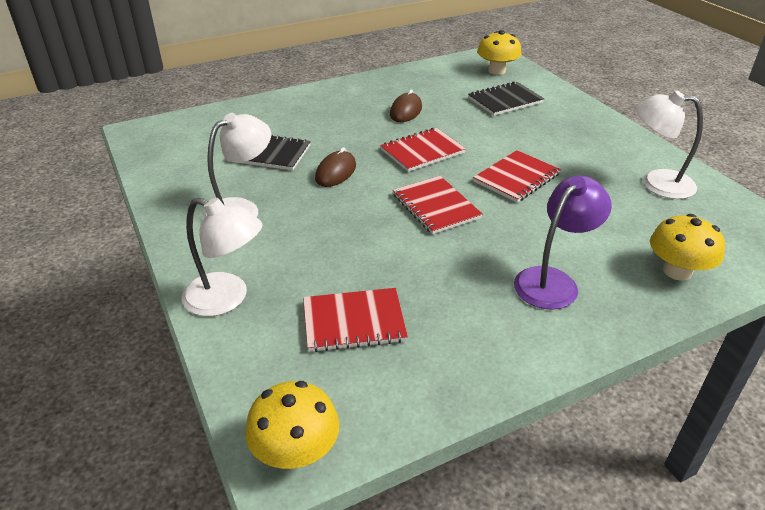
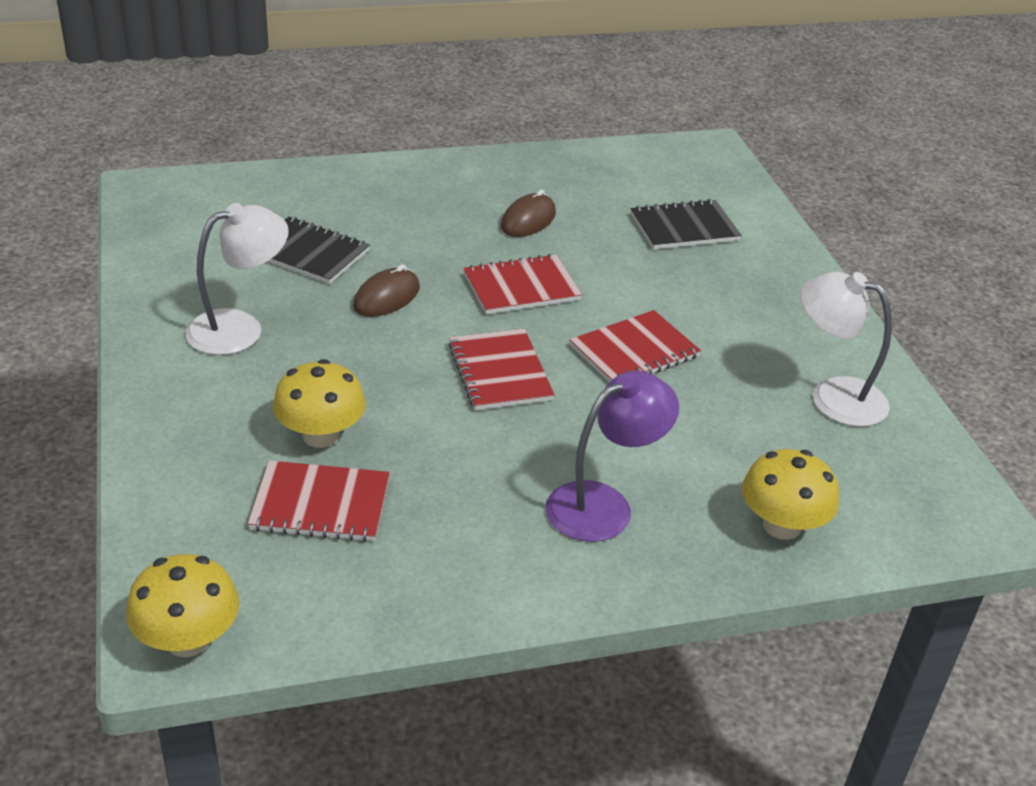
camera: 10 degrees right, 0 degrees up
white lamp [182,197,263,316] -> none
yellow mushroom [477,30,522,75] -> yellow mushroom moved to [273,359,366,448]

